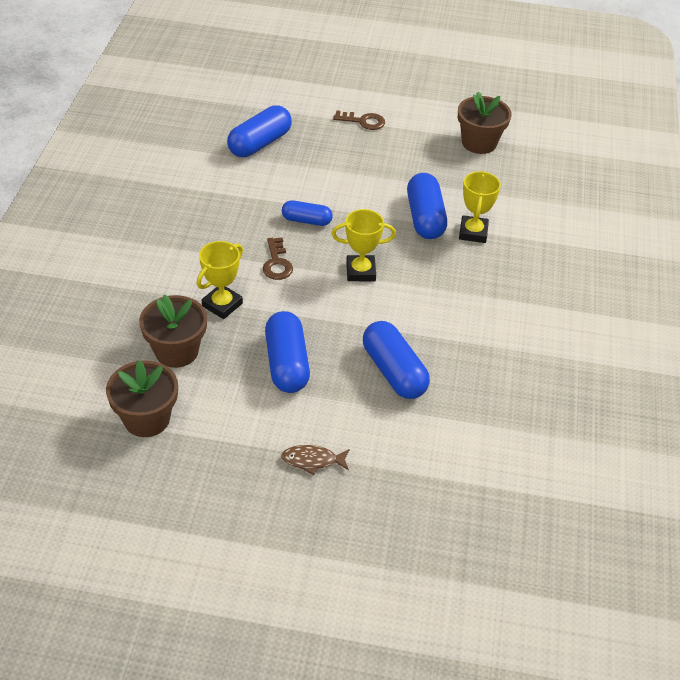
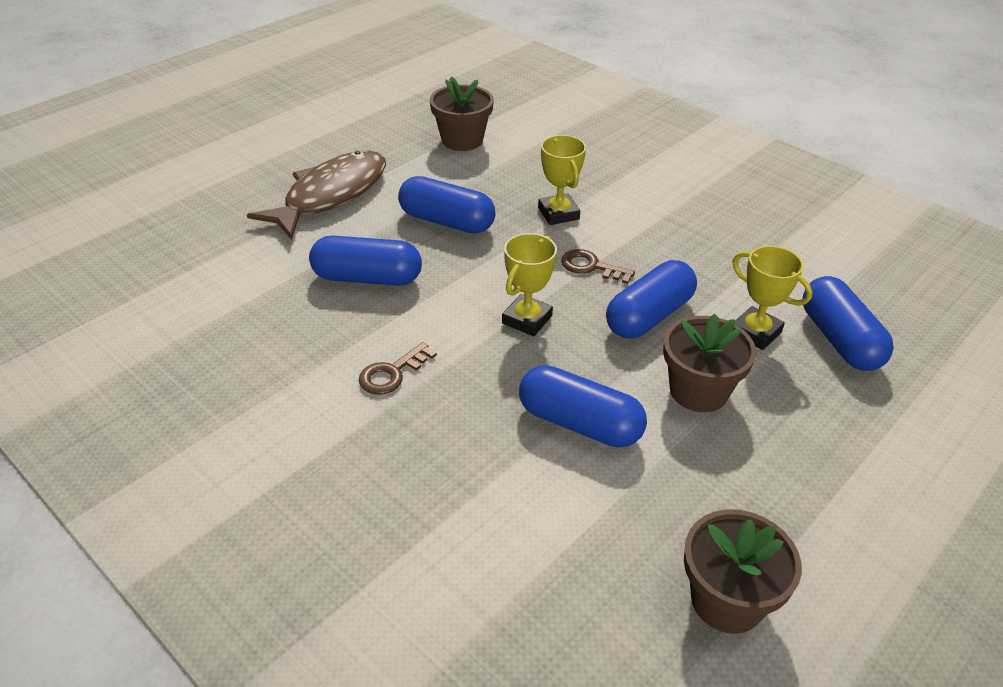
camera: 125 degrees right, 5 degrees down
brown flower pot [139,295,207,368] -> brown flower pot moved to [663,314,756,412]
brown fish [281,445,350,475] -> brown fish [247,150,386,240], size x2.41
blue capsule [282,200,333,226] -> blue capsule [606,260,697,339], size x1.63
brown key [333,110,385,130] -> brown key moved to [359,342,437,395]
yellow trophy [459,171,501,243] -> yellow trophy moved to [732,246,813,350]

